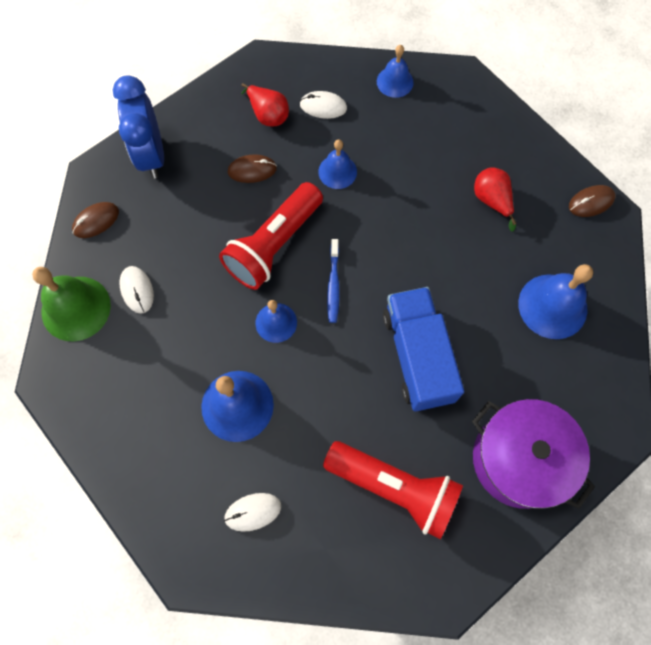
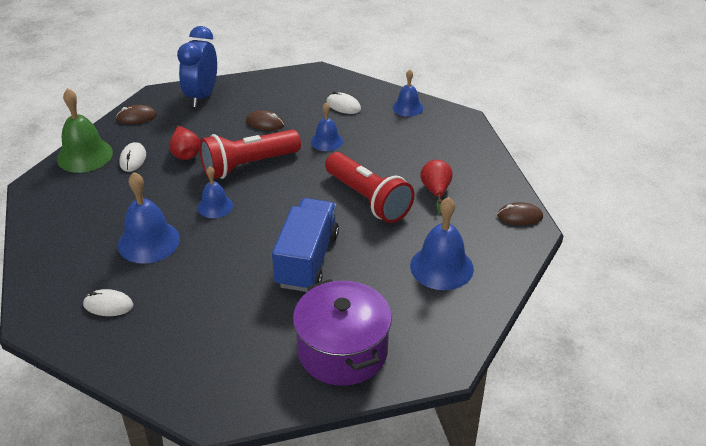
camera: 25 degrees right, 30 degrees down
red pear [241,83,289,127] -> red pear moved to [169,125,200,160]
red flashlight [323,441,463,539] -> red flashlight moved to [325,152,415,223]
blue toothbrush [327,239,340,323] -> none

